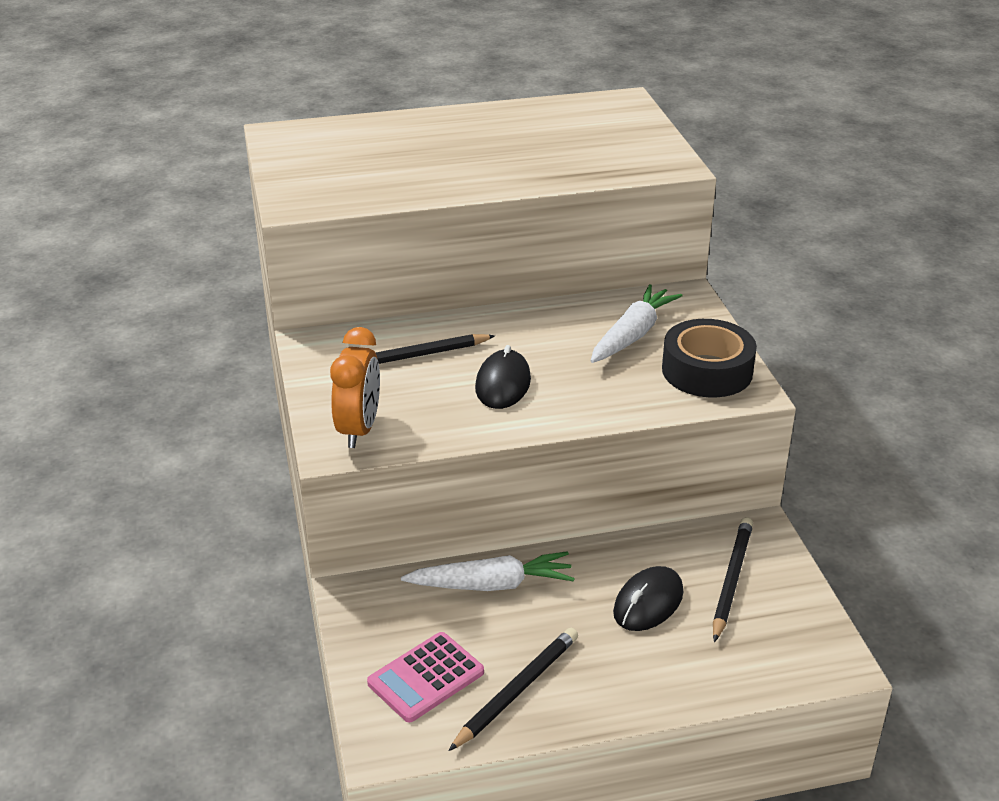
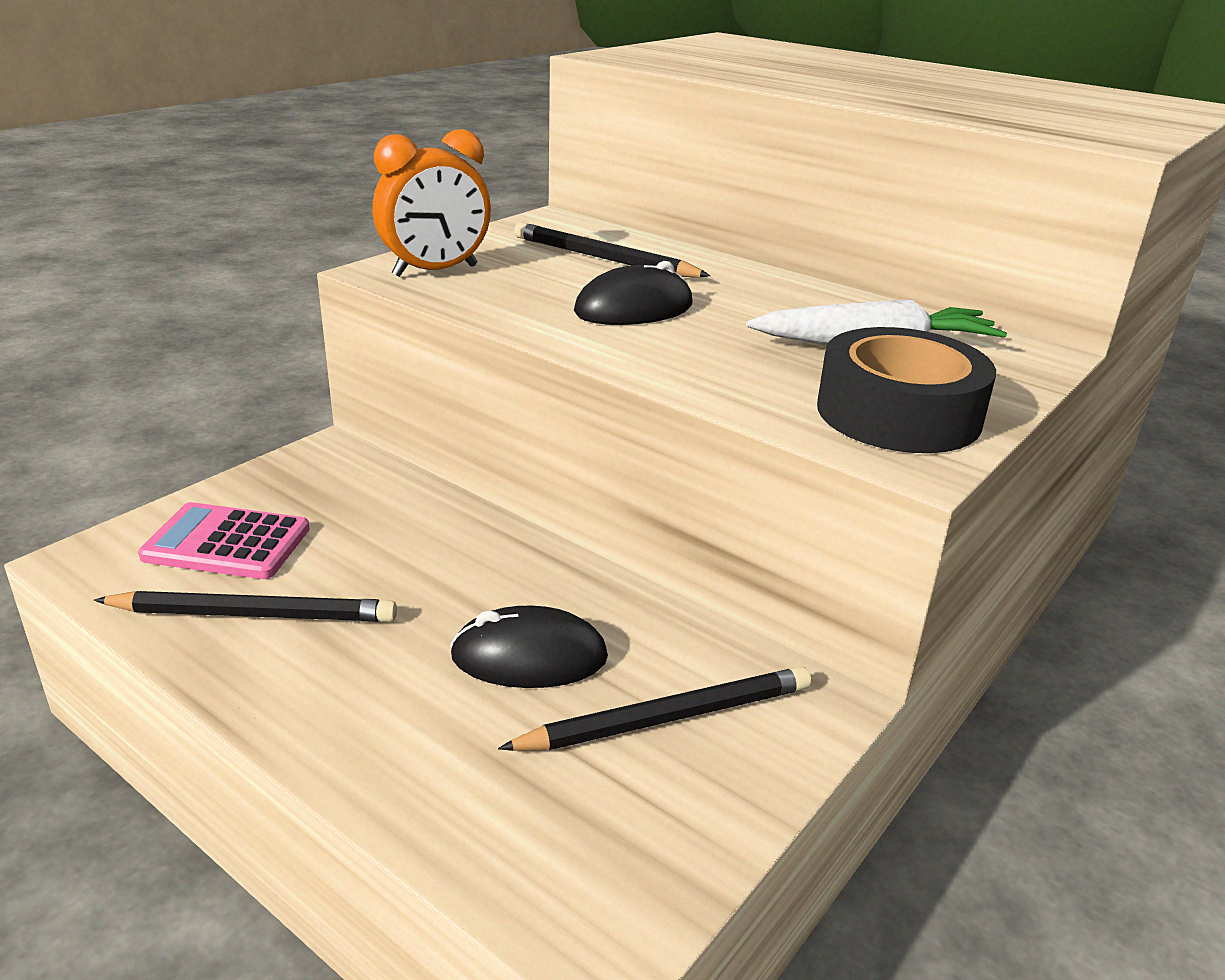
camera: 50 degrees right, 5 degrees down
white carrot [401,551,575,591] -> none

